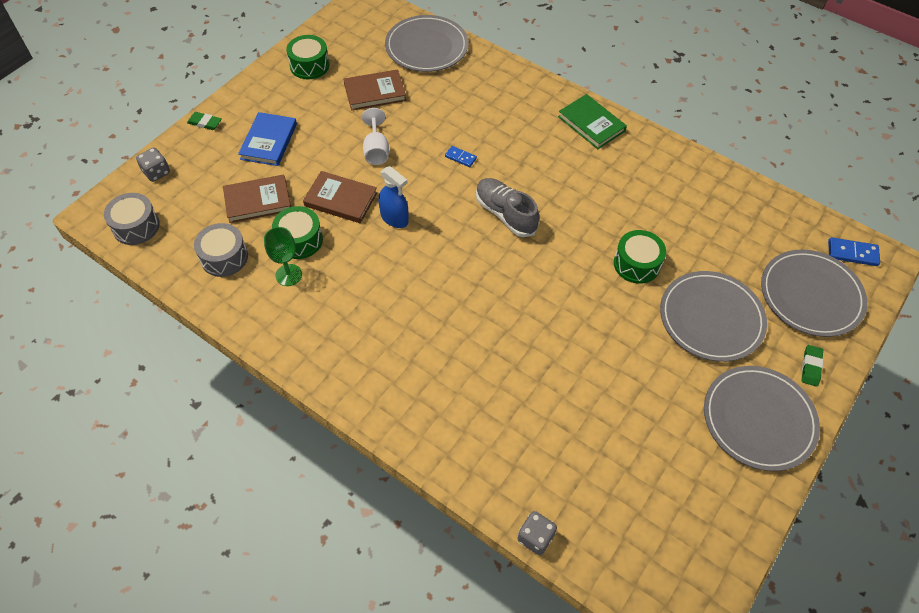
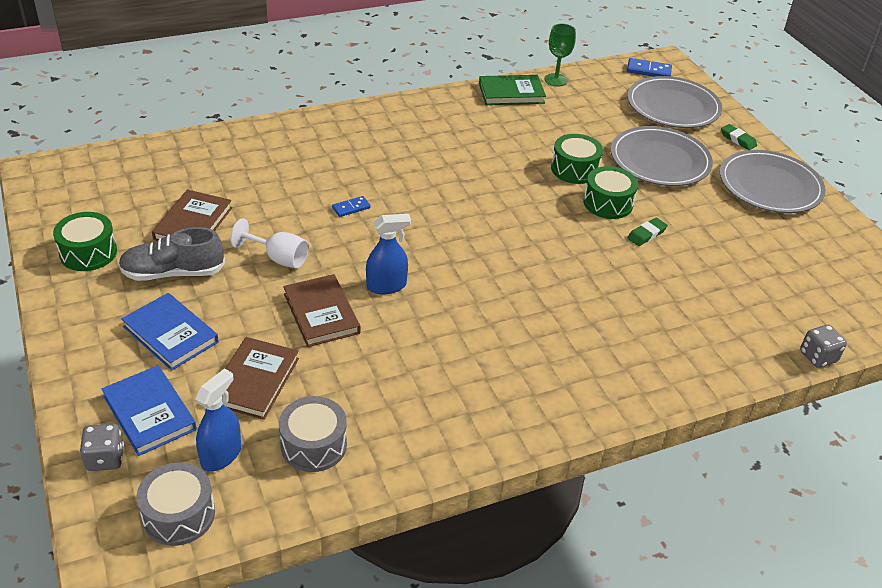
camera: 60 degrees left, 15 degrees down
green eraser [187,112,222,130] -> green eraser moved to [627,218,668,246]
green goblet [264,227,302,286] -> green goblet moved to [544,24,576,86]
green drum [272,206,323,259] -> green drum moved to [583,166,638,219]
brown book [303,171,377,223] -> brown book turned 75 degrees counterclockwise [283,274,360,347]
grey plate [385,15,469,72] -> none
grey shoe [476,178,539,237] -> grey shoe moved to [119,227,225,281]
green book [558,94,627,149] -> green book moved to [479,75,546,105]
blue domino [828,237,880,266] -> blue domino turned 60 degrees clockwise [627,58,672,77]
none -> blue book [102,365,197,456]
none -> blue spray bottle [195,369,241,472]

